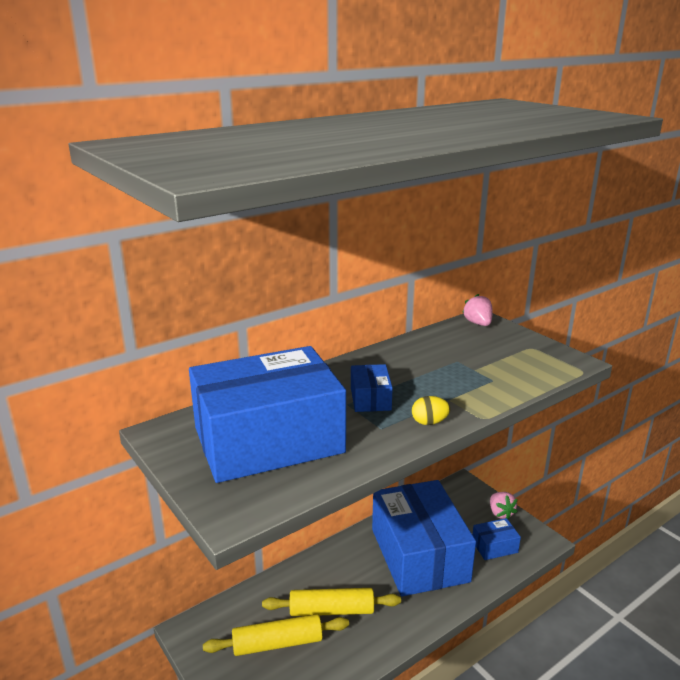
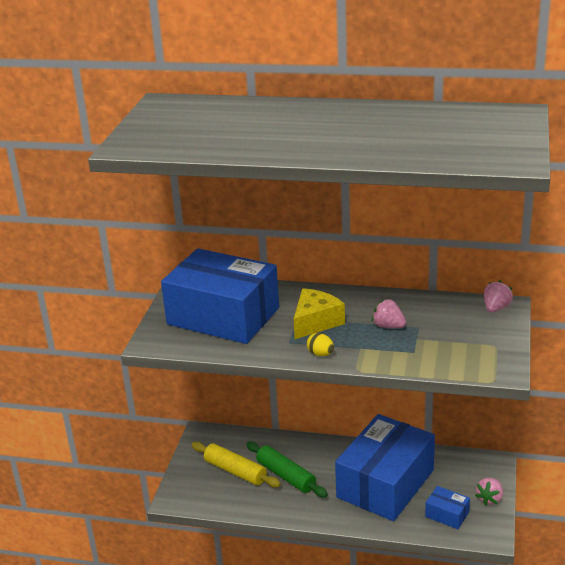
camera: 50 degrees right, 5 degrees up
yellow rolling pin [262,588,401,616] -> green rolling pin [246,442,328,498]
blue box [351,364,393,412] -> yellow cheese [294,288,345,339]
none -> pink strawberry [372,299,406,328]

